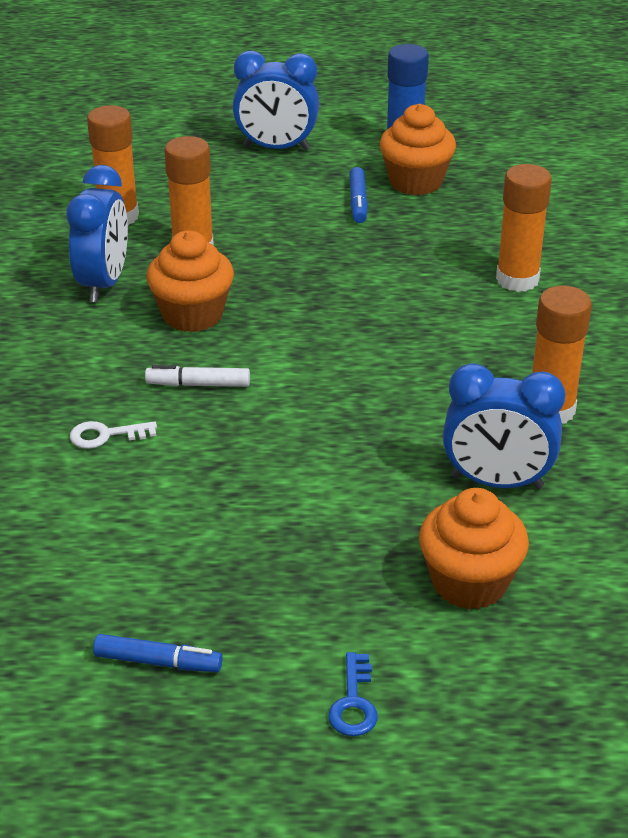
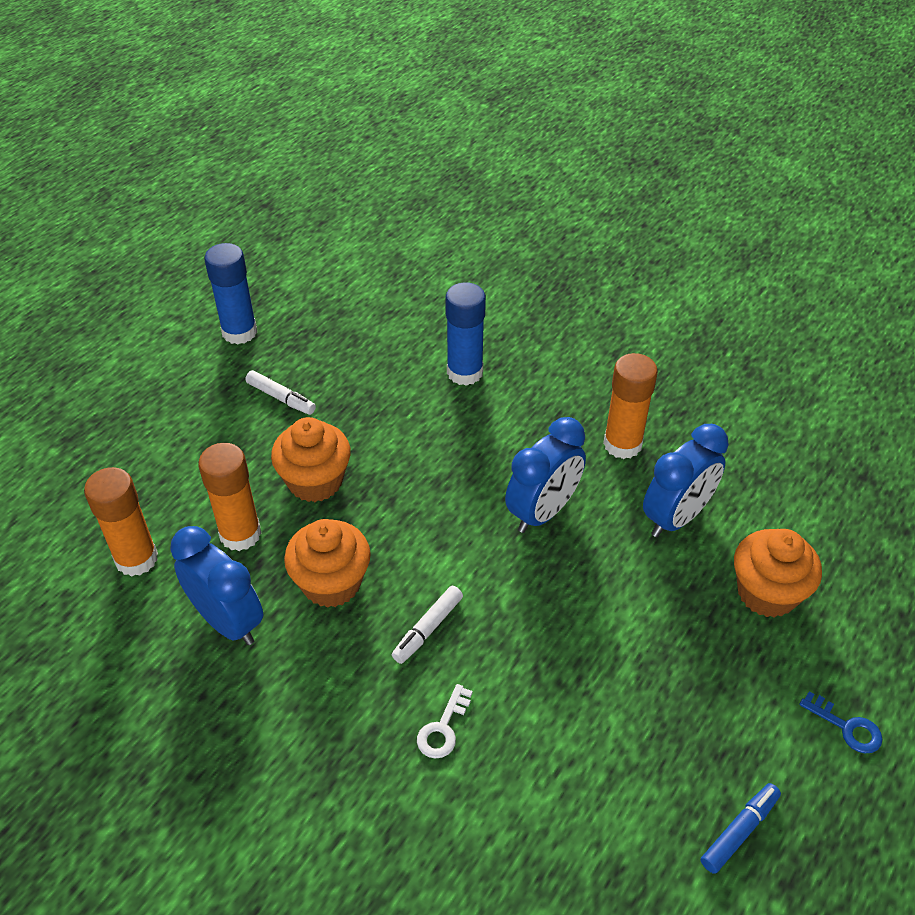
camera: 55 degrees left, 10 degrees up
blue clock [232,50,319,151] -> blue clock moved to [505,417,586,533]
blue marker [349,167,368,223] -> white marker [245,370,316,415]
orange cupcake [380,104,456,195] -> orange cupcake moved to [271,417,351,502]
orange glue stick [496,164,552,292] -> blue glue stick [445,282,486,386]

